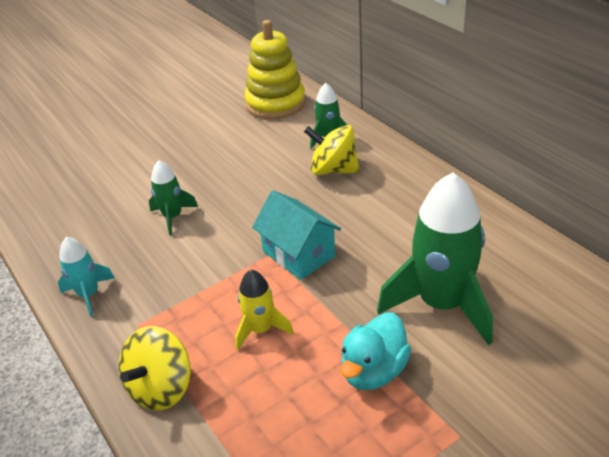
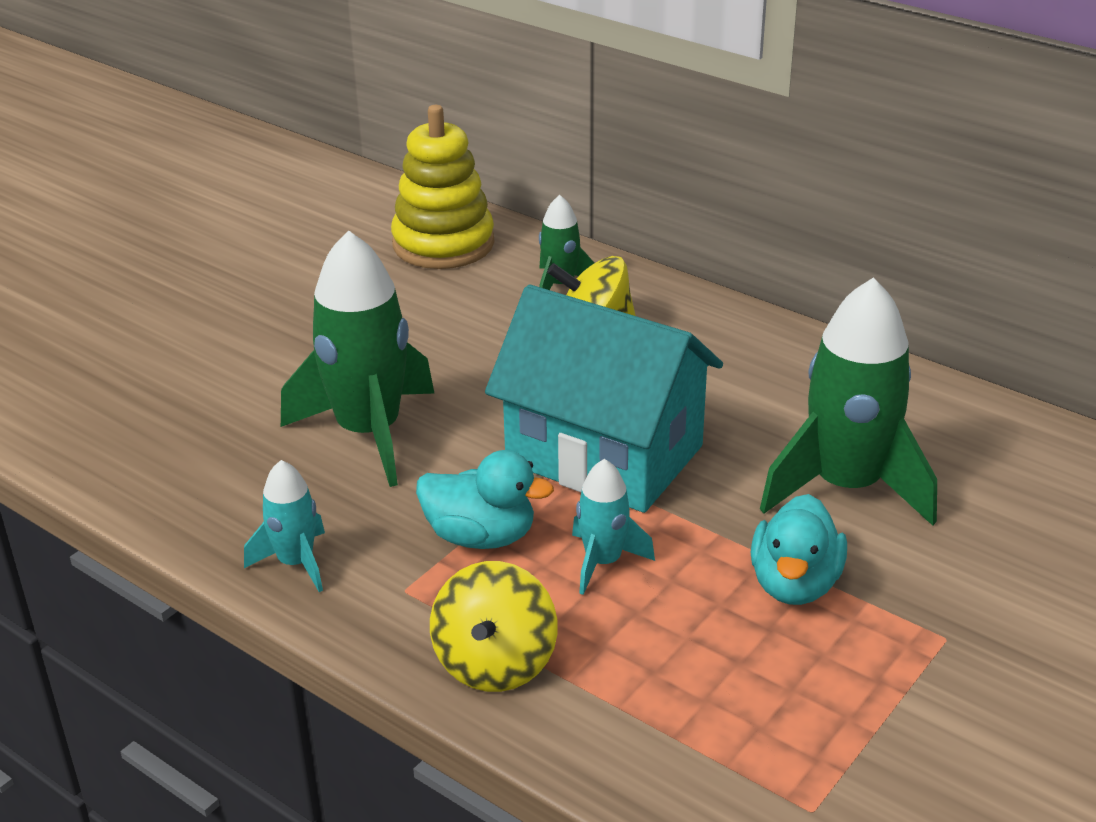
camera: 20 degrees left, 5 degrees down
green rocket [149,160,198,236] -> green rocket [281,230,434,487], size x1.97
yellow rocket [235,270,294,351] -> turquoise rocket [572,459,655,595]
turquoise house [252,190,341,280] -> turquoise house [485,285,723,513], size x1.71
none -> turquoise duck [416,450,554,549]

